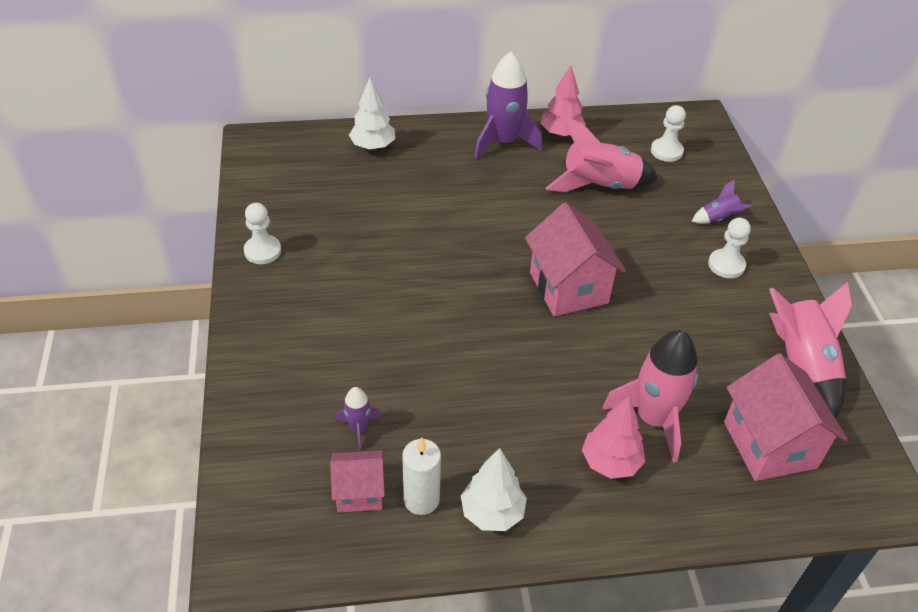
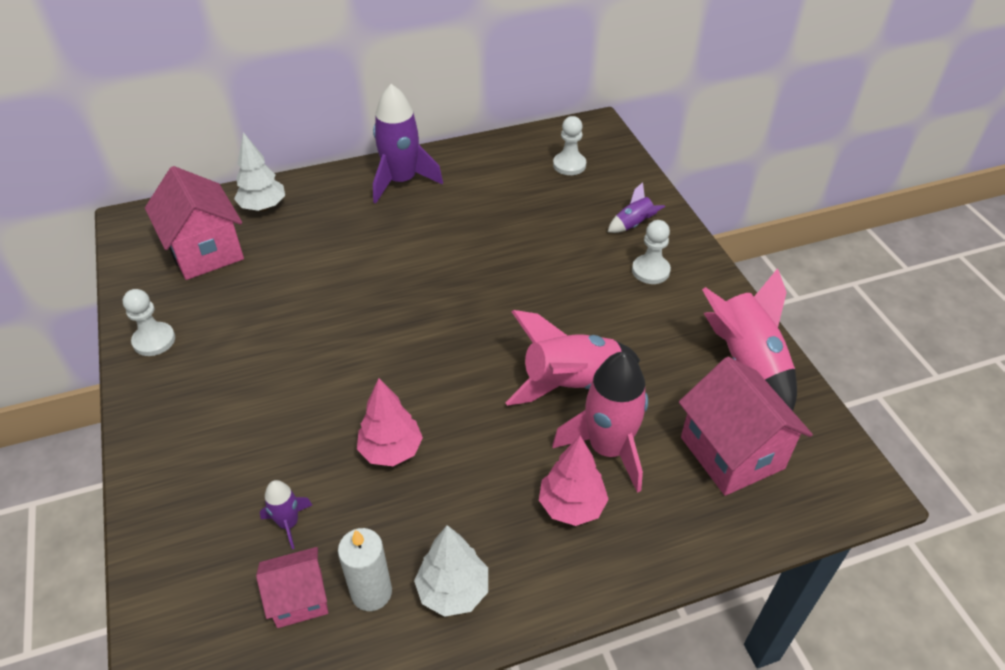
camera: 10 degrees left, 0 degrees up
pink house [525,203,626,316] -> pink house moved to [145,166,244,280]
pink tree [541,65,586,137] -> pink tree moved to [357,378,423,466]
pink rocket [546,116,658,192] -> pink rocket moved to [505,310,640,406]

